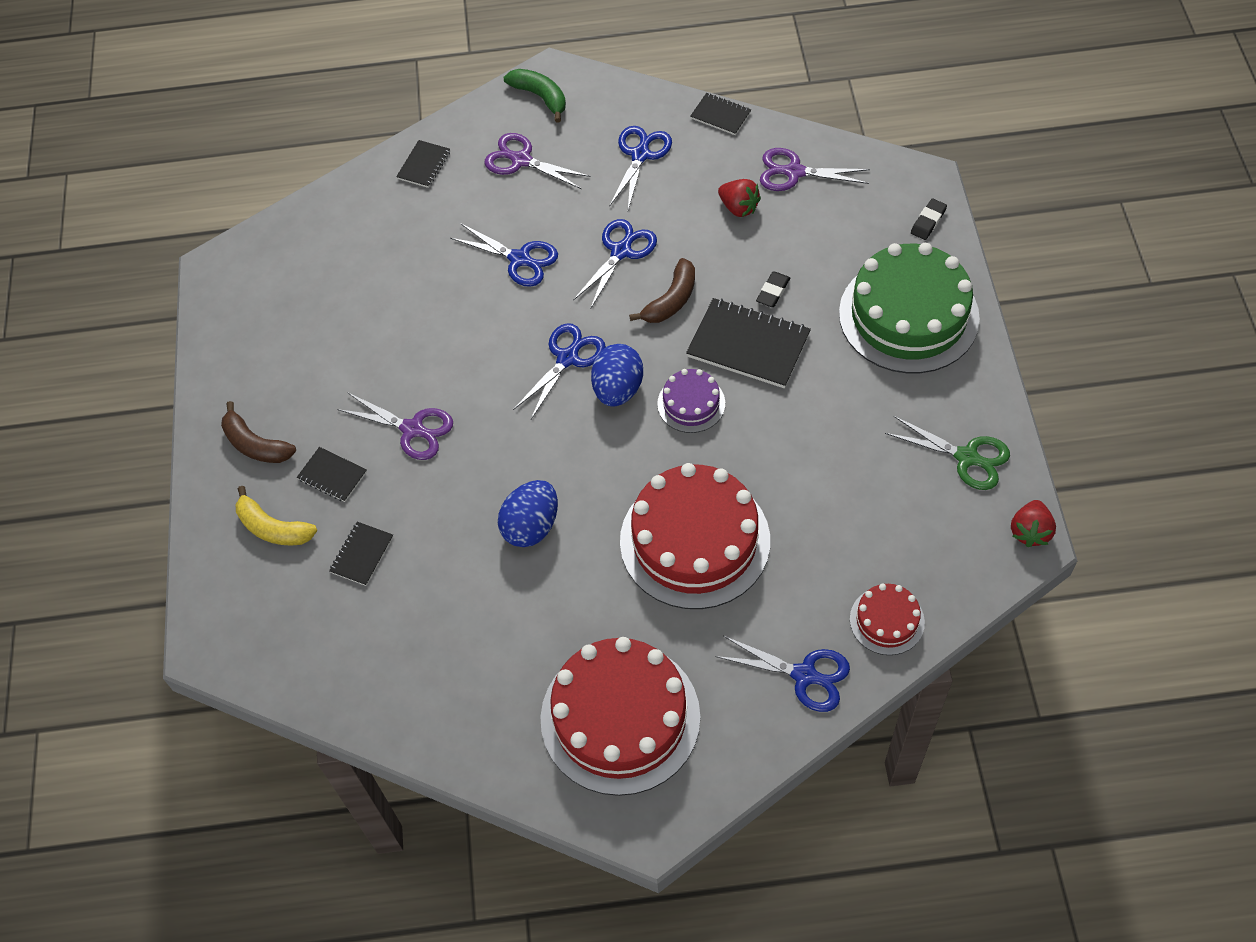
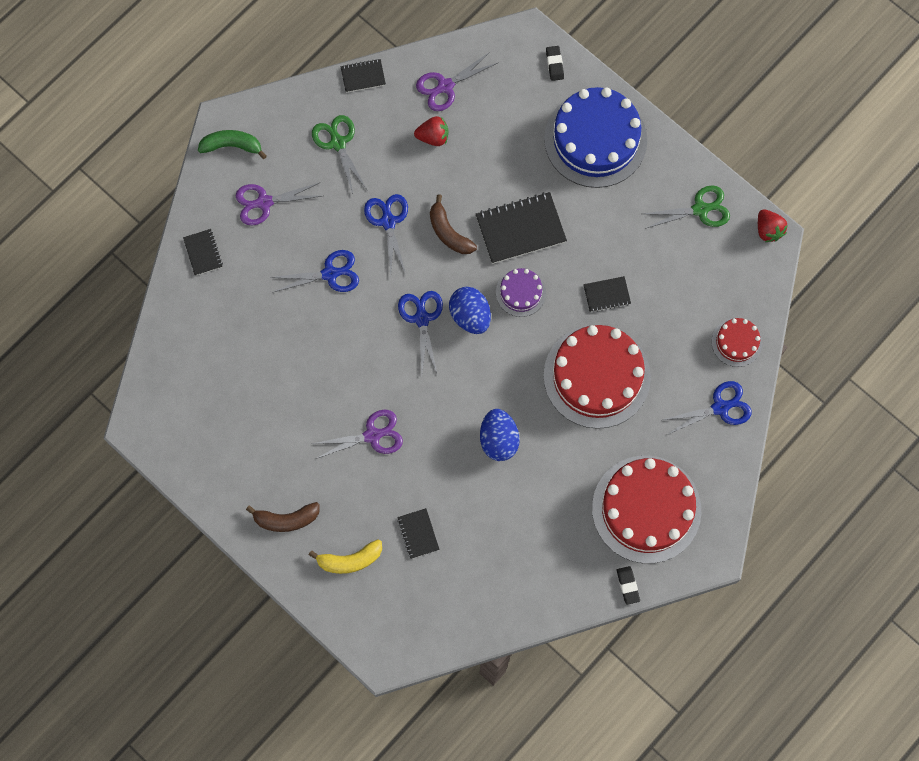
camera: 45 degrees left, 15 degrees up
black notebook [297,447,367,502] -> black notebook moved to [583,276,631,312]
blue scissors [609,126,672,210] -> green scissors [312,115,368,194]
brown banana [629,258,695,323] -> brown banana turned 150 degrees clockwise [430,194,477,254]
black eraser [756,271,790,307] -> black eraser moved to [617,566,640,605]
green cake [839,243,980,373] -> blue cake [544,87,647,188]

